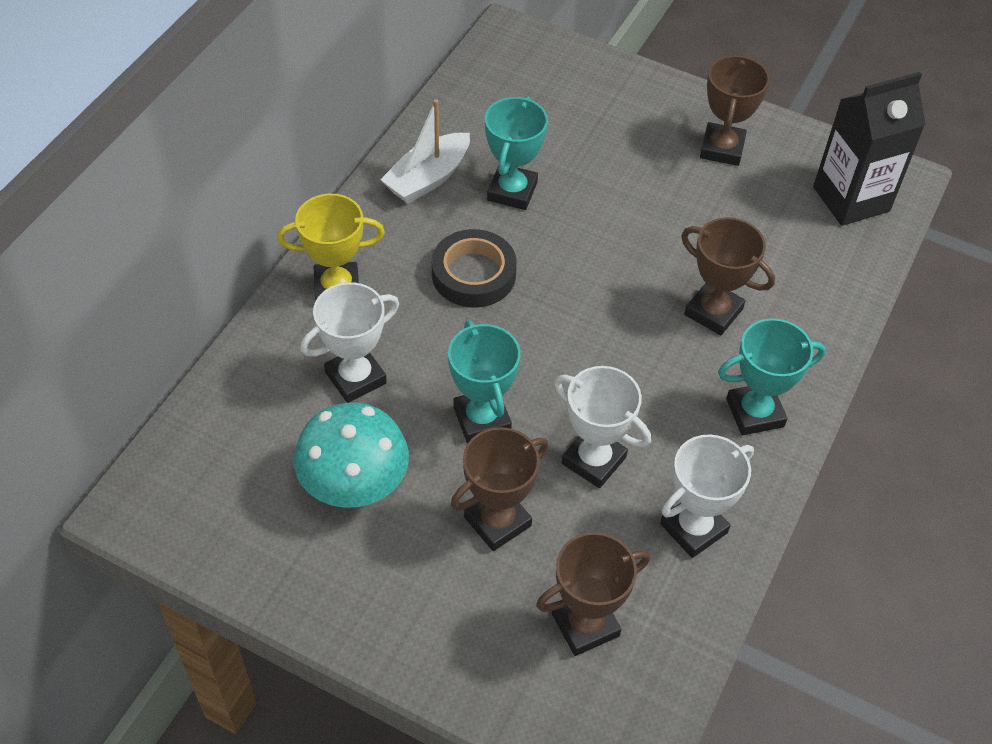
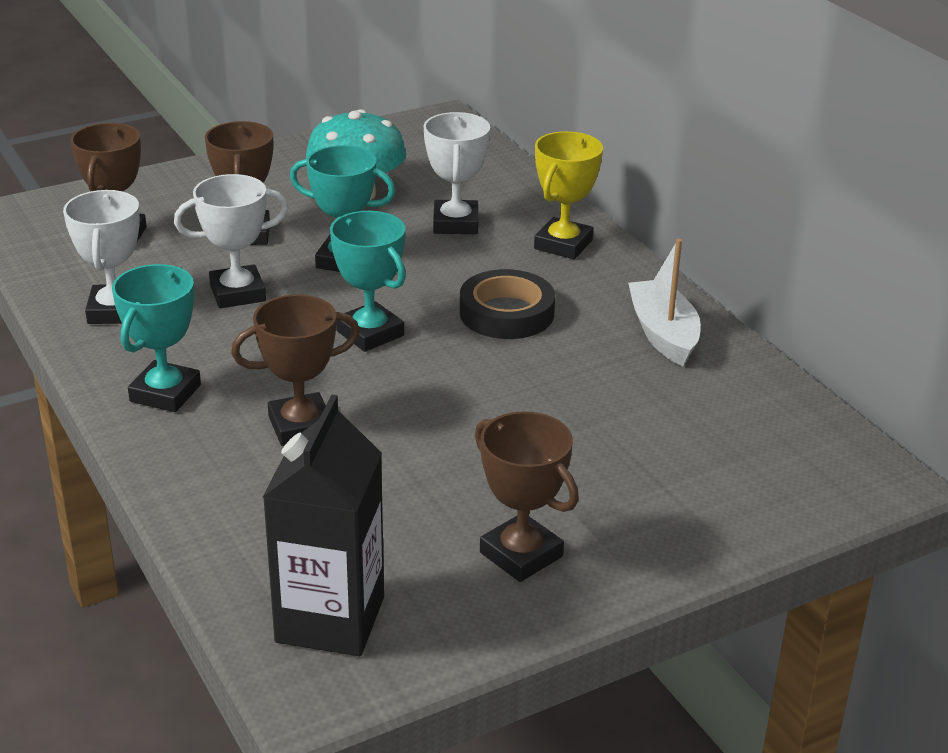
camera: 125 degrees right, 20 degrees down
turquoise trophy [485,96,548,210] -> turquoise trophy moved to [330,211,406,352]

